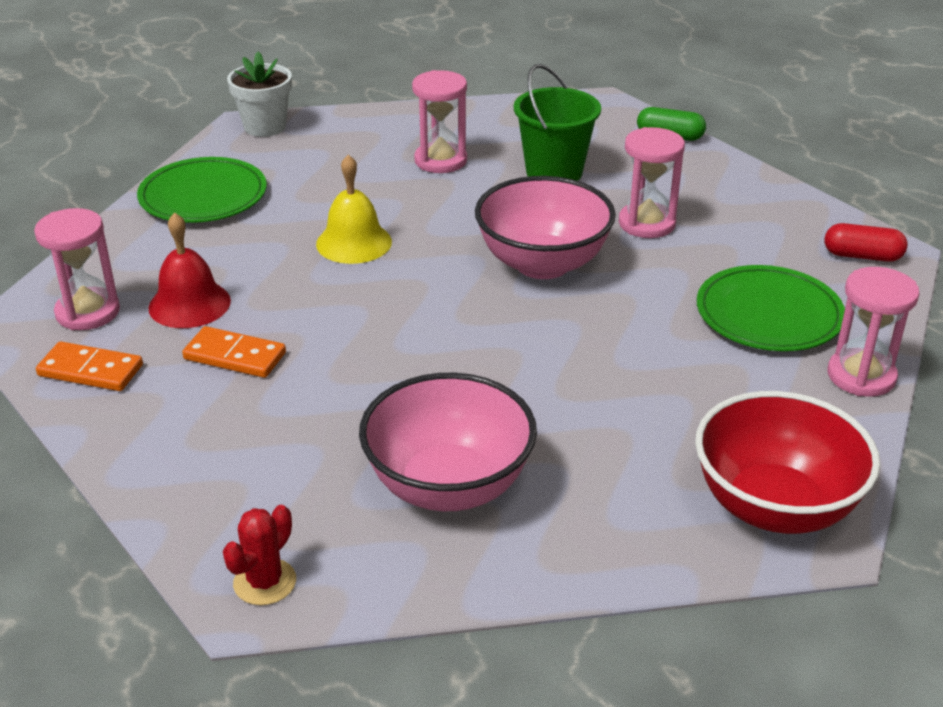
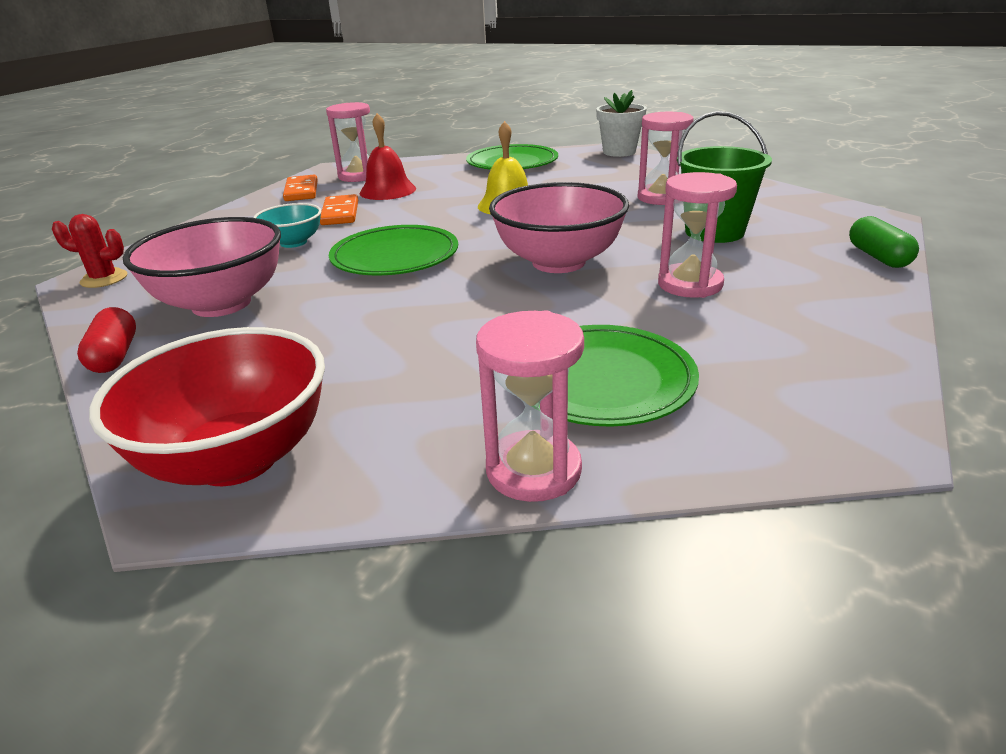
camera: 65 degrees right, 5 degrees down
red capsule [825,223,908,262] -> red capsule moved to [77,307,136,373]
none -> turquoise bowl [253,203,321,248]
none -> green plate [329,225,458,276]

